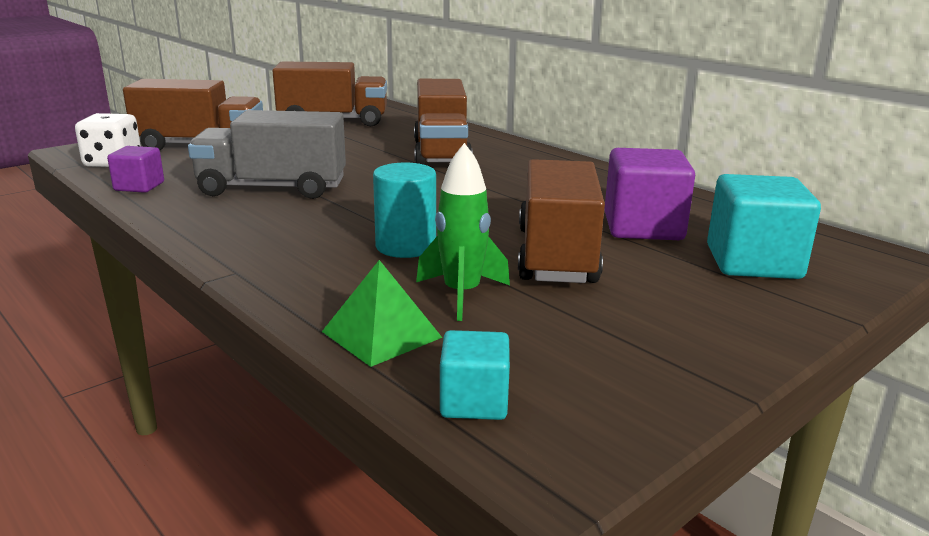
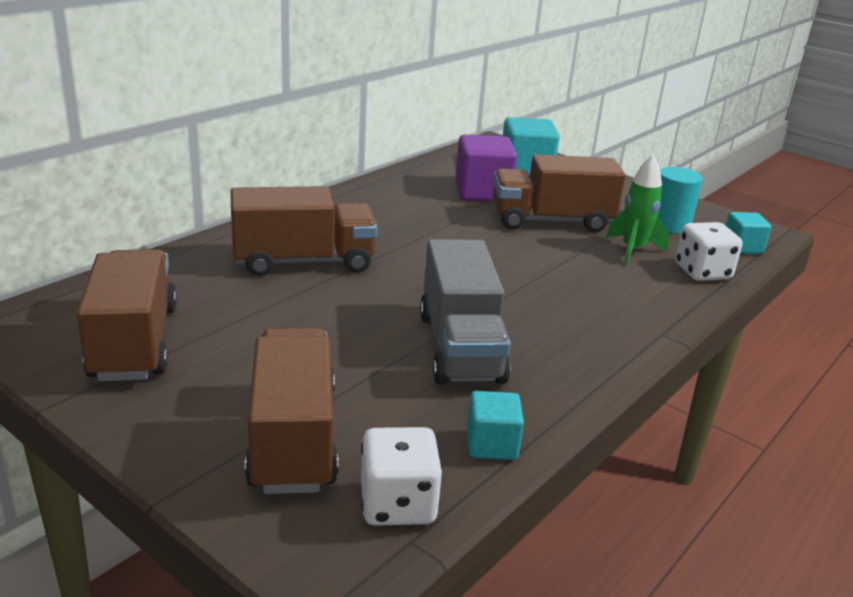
camera: 100 degrees left, 5 degrees up
purple cube [107,146,164,193] -> turquoise cube [467,391,524,460]
green pyramid [322,260,442,367] -> white dice [675,222,743,281]
turquoise cylinder [373,162,436,258] -> turquoise cylinder moved to [658,167,703,234]

